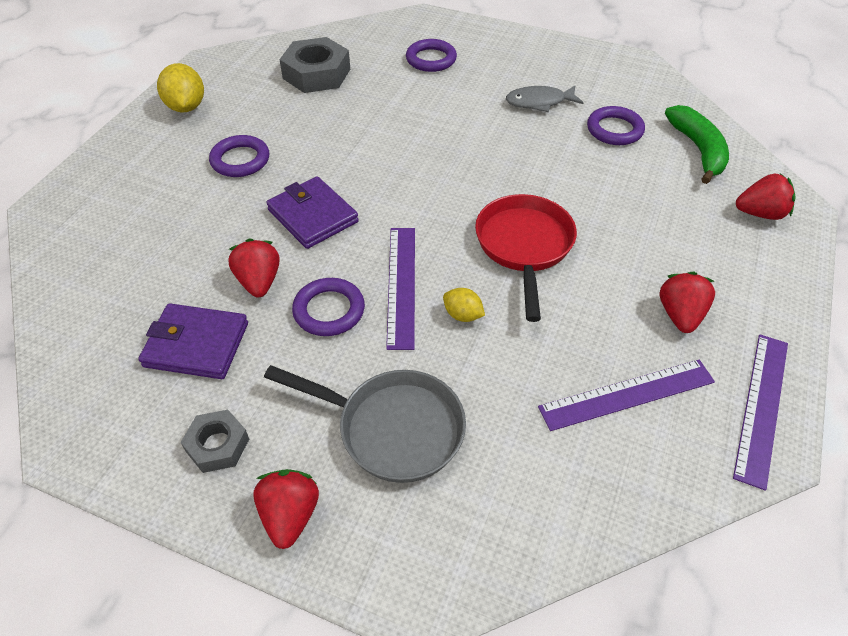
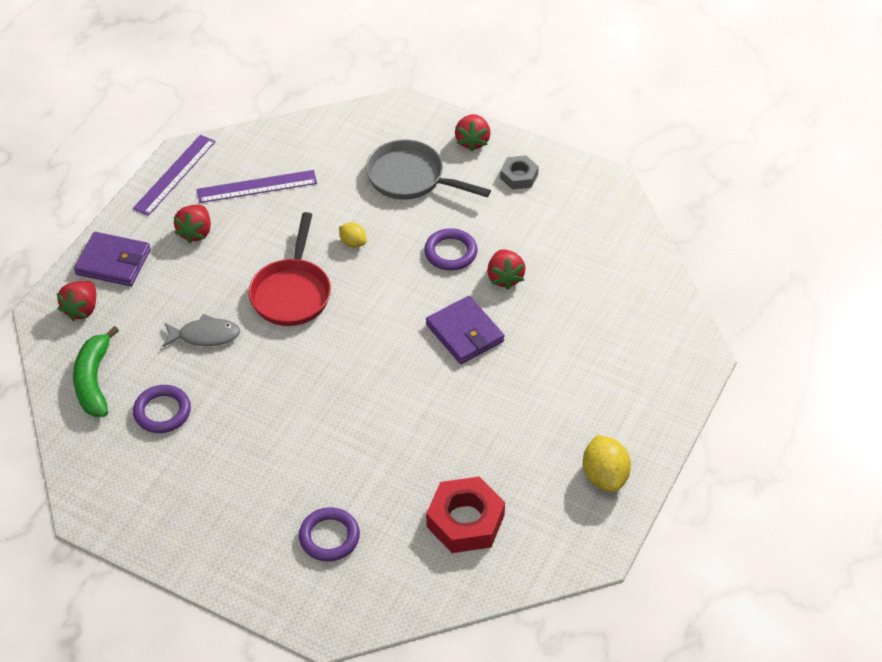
camera: 175 degrees left, 0 degrees up
purple wallet [138,303,248,379] -> purple wallet moved to [74,232,151,286]
purple ring [209,135,269,177] -> none
grey nut [279,37,350,93] -> red nut [426,477,505,553]
purple ruler [386,228,415,350] -> none
grey fish [506,86,584,112] -> grey fish moved to [163,314,240,347]
red strawberry [736,173,796,220] -> red strawberry turned 75 degrees counterclockwise [57,281,96,321]

